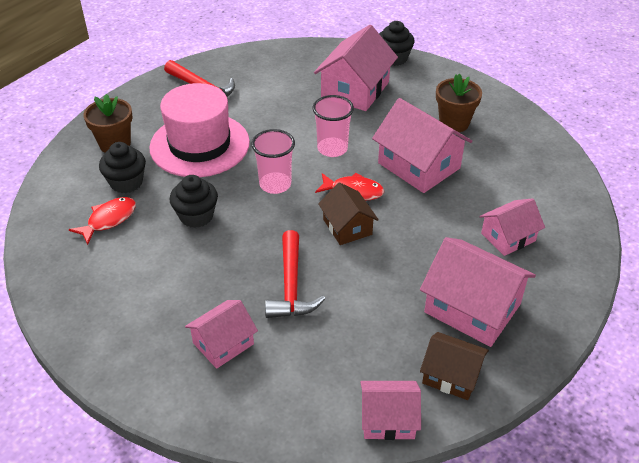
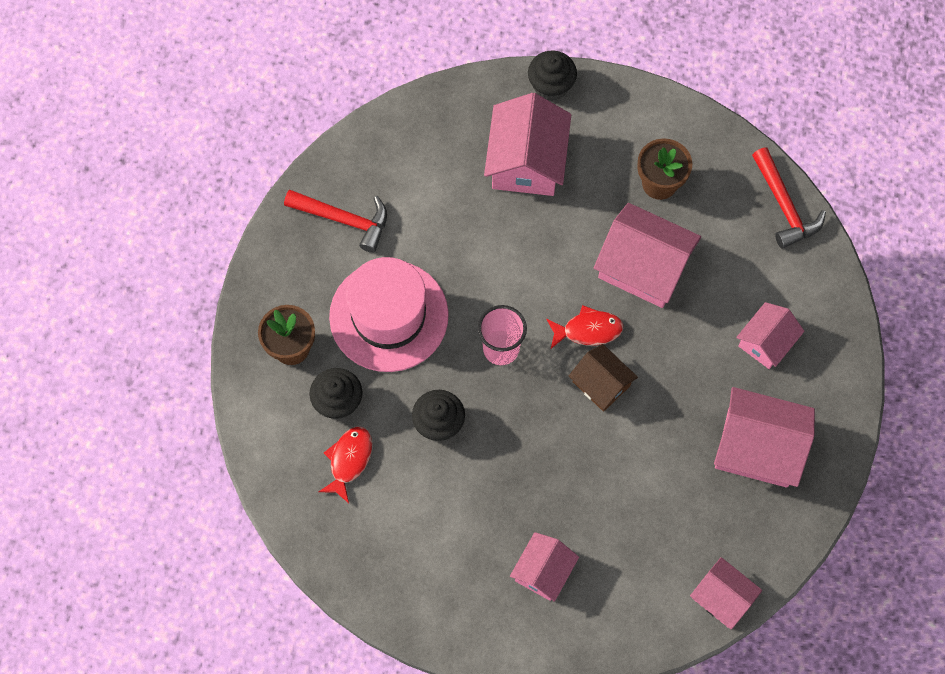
camera: 20 degrees left, 25 degrees up
red hammer [265,230,325,318] -> red hammer moved to [752,148,826,249]
pink cup [312,95,354,157] -> none
pink house [360,381,421,440] -> pink house turned 60 degrees clockwise [690,557,762,630]
brown house [420,332,489,400] -> none

